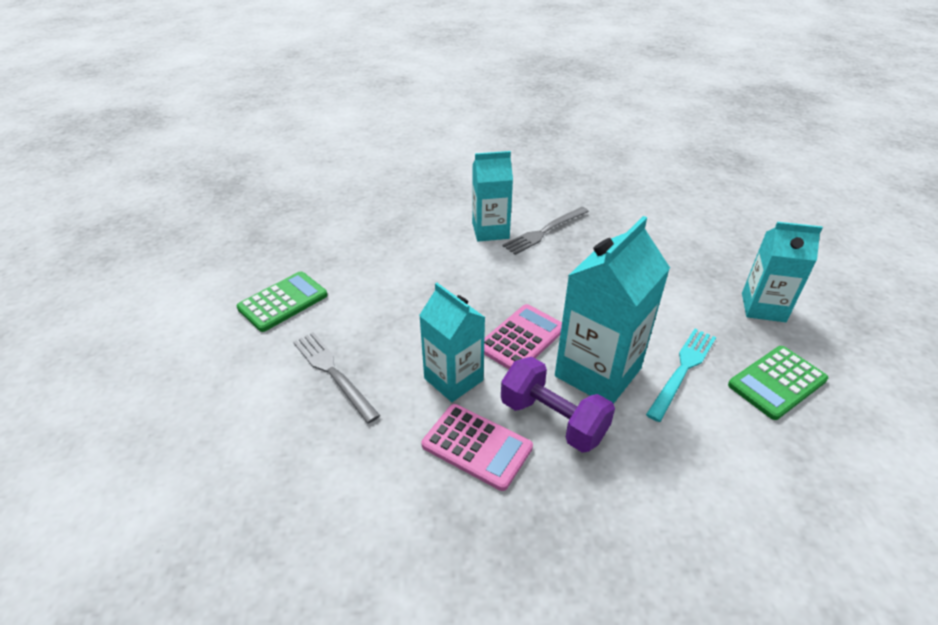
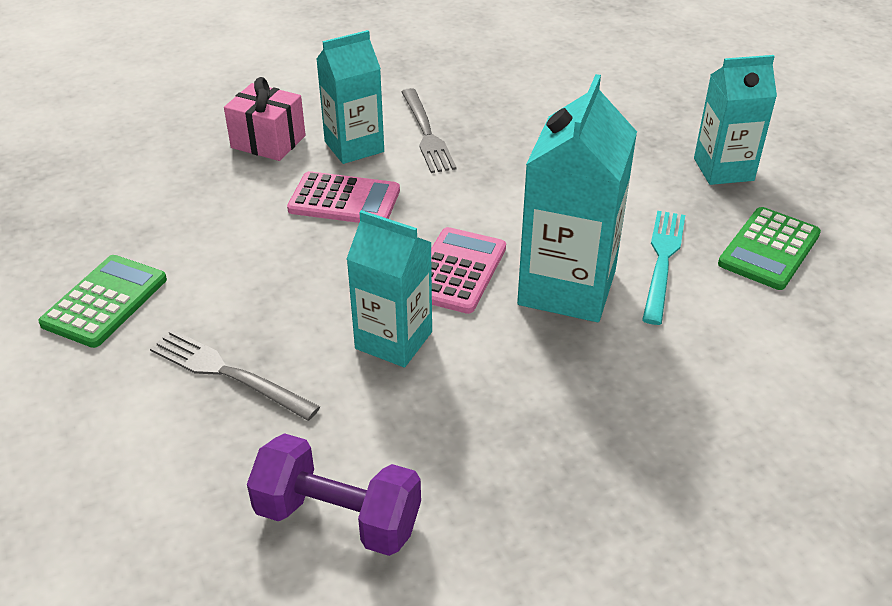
camera: 20 degrees left, 0 degrees up
pink calculator [421,404,533,491] -> pink calculator moved to [287,171,400,223]
purple dumbbell [501,357,615,453] -> purple dumbbell moved to [247,433,421,556]
grey fork [502,207,589,255] -> grey fork turned 45 degrees counterclockwise [402,88,456,173]
none -> pink gift [224,77,306,161]

